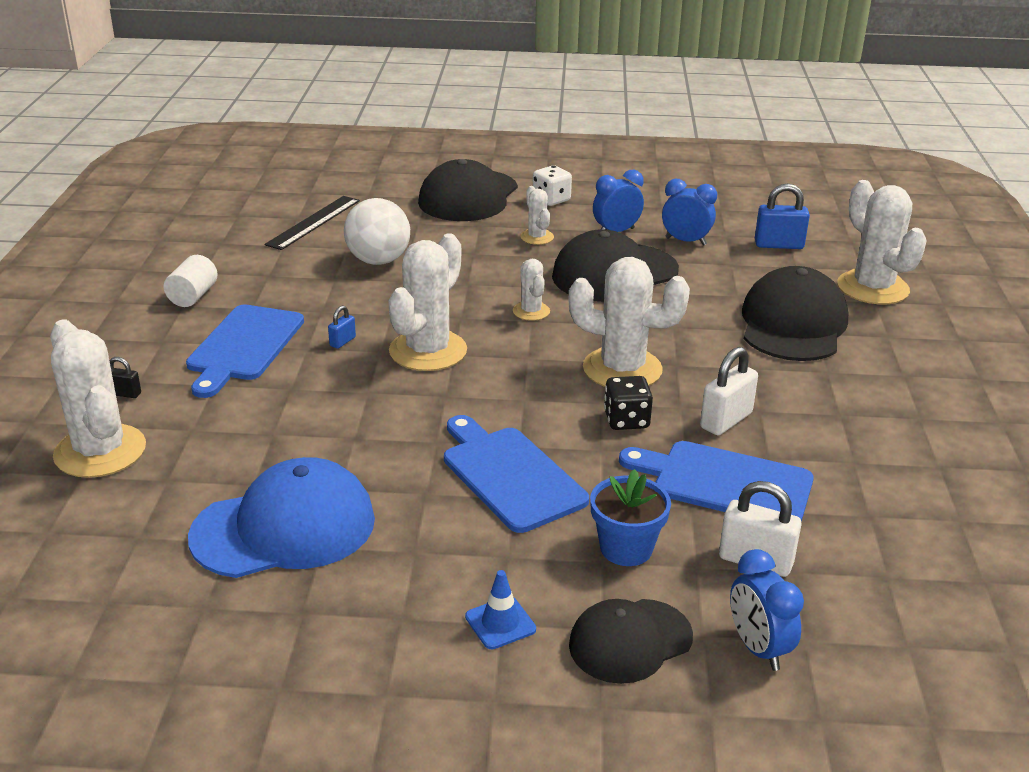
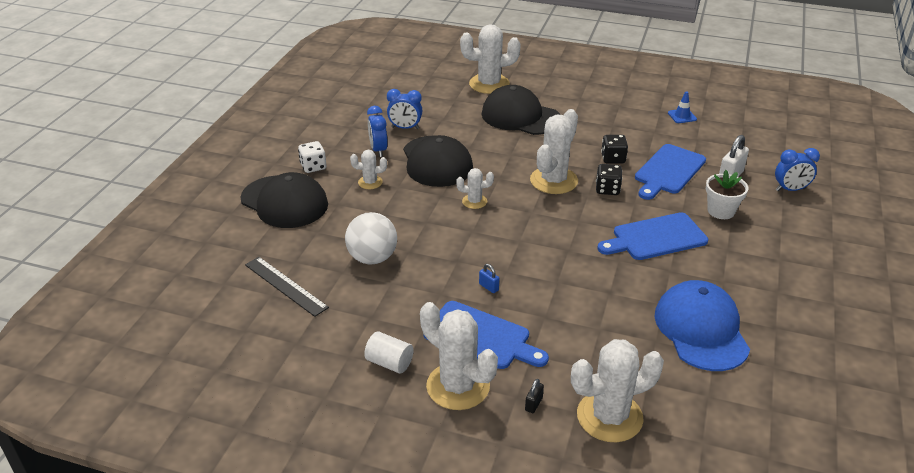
camera: 75 degrees left, 5 degrees up
white cactus [388,233,467,371] -> white cactus moved to [420,302,498,410]
blue traffic cone [465,570,536,649] -> blue traffic cone moved to [668,91,697,123]
black cap [569,599,693,684] -> none
blue flower pot [590,469,671,566] -> white flower pot [706,170,748,219]
blue clock [662,179,717,245] -> blue clock turned 120 degrees counterclockwise [387,89,422,129]
white padlock [700,347,758,435] -> black dice [601,135,628,163]
blue padlock [755,183,810,249] -> none

